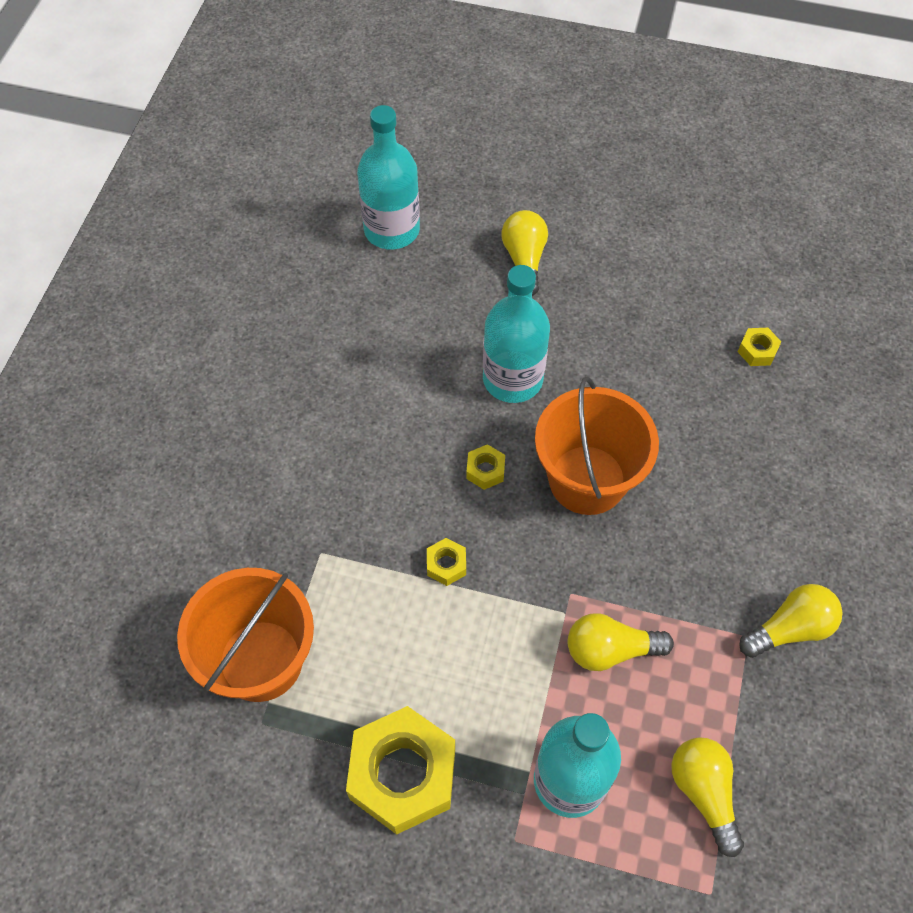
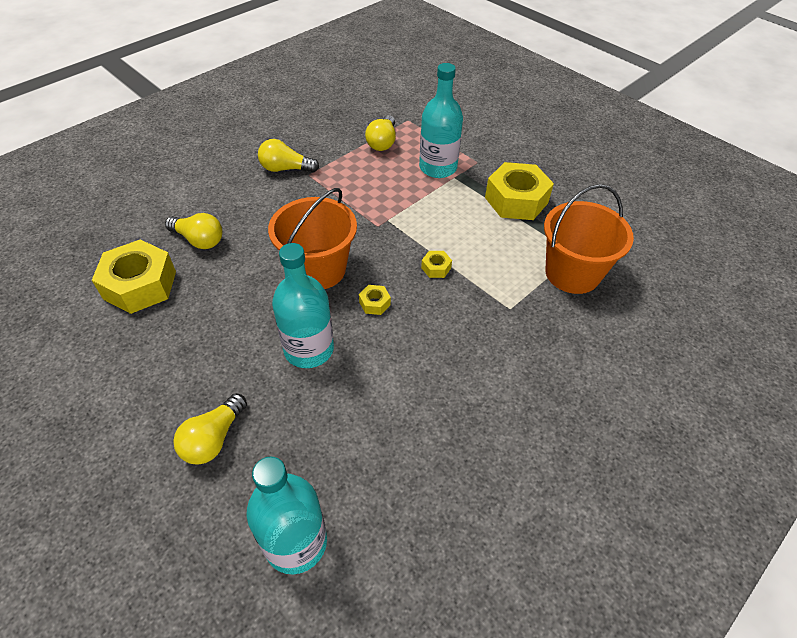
camera: 150 degrees left, 10 degrees down
yellow light bulb [568,613,674,671] -> yellow light bulb moved to [165,213,222,249]
yellow nut [738,328,781,366] -> yellow nut [92,240,176,314], size x2.35

